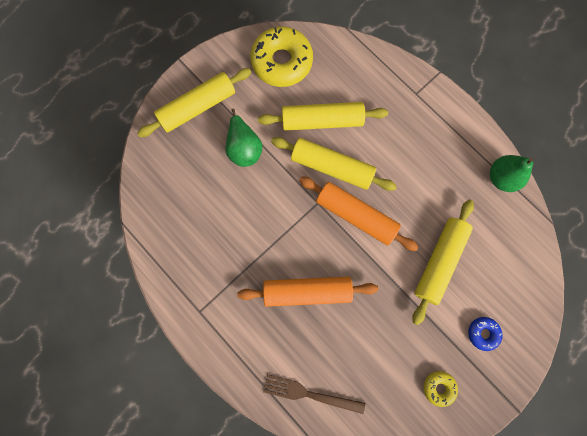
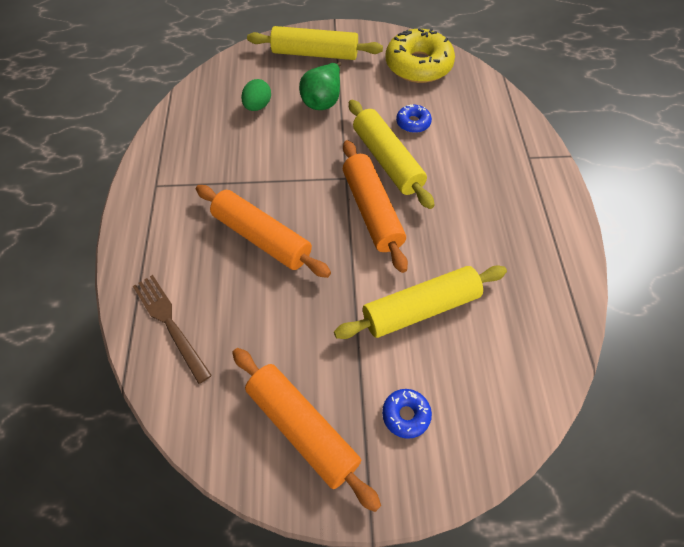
camera: 40 degrees right, 20 degrees down
yellow rolling pin [258,102,388,131] -> blue donut [396,104,432,133]
yellow donut [424,371,458,407] -> orange rolling pin [232,348,381,512]
green pear [490,155,533,192] -> none
none -> green egg [241,79,271,111]

